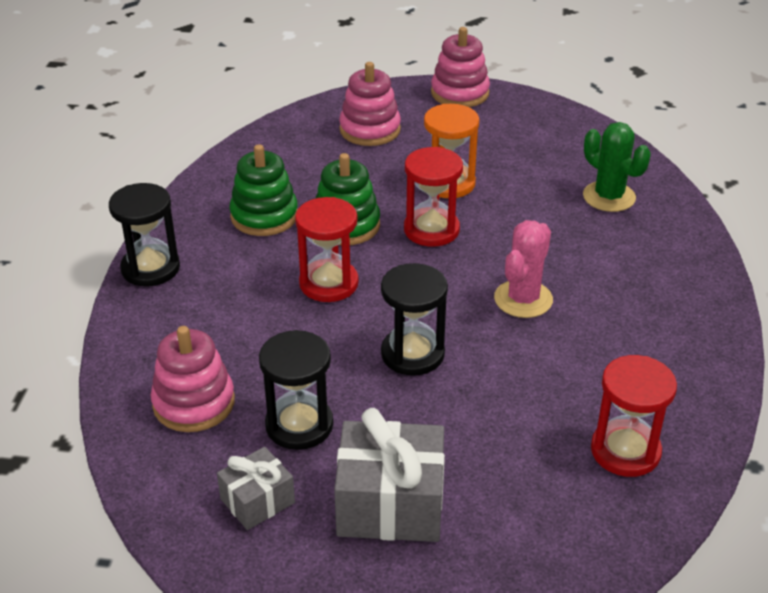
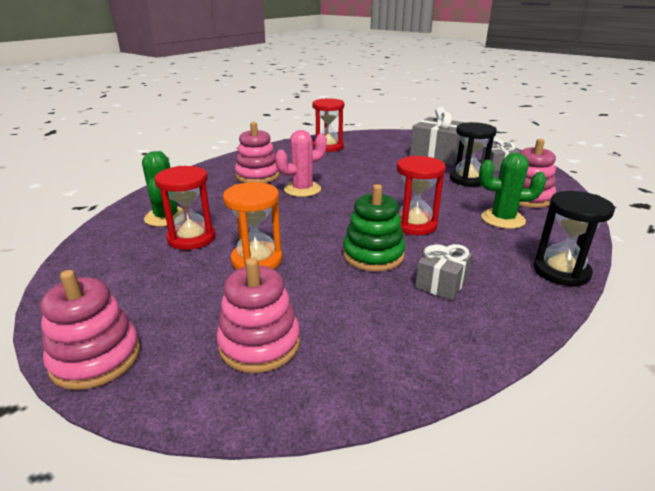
camera: 150 degrees left, 10 degrees down
green stacking toy [229,144,298,236] -> grey gift [415,243,472,300]
black hourglass [381,263,448,376] -> none
red hourglass [404,147,463,247] -> red hourglass moved to [154,166,215,250]
none -> pink stacking toy [235,122,280,183]
none -> green cactus [479,153,546,229]

